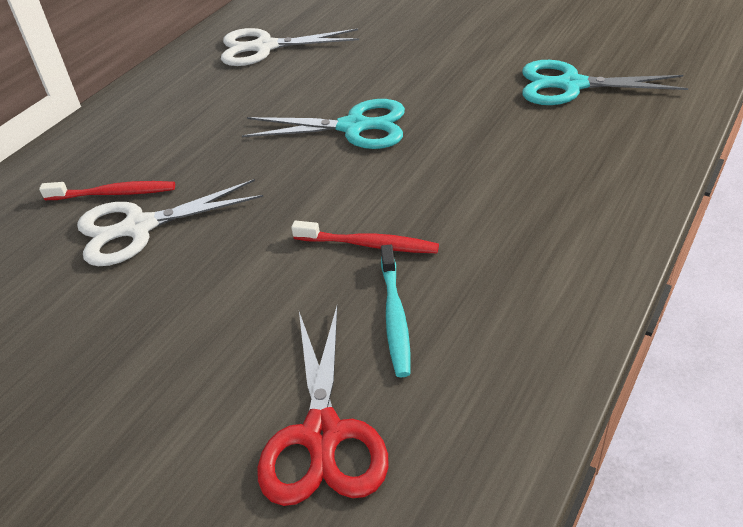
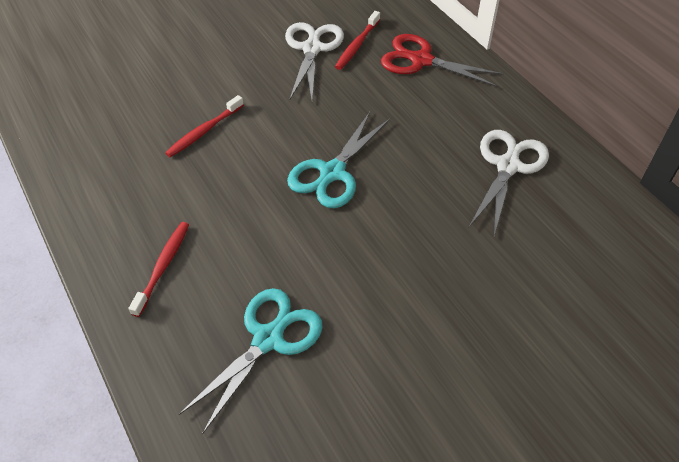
camera: 115 degrees right, 10 degrees up
red scissors [257,306,389,506] -> red scissors moved to [381,34,504,87]
turquoise toothbrush [381,245,410,377] -> none
none -> red toothbrush [128,222,189,317]

